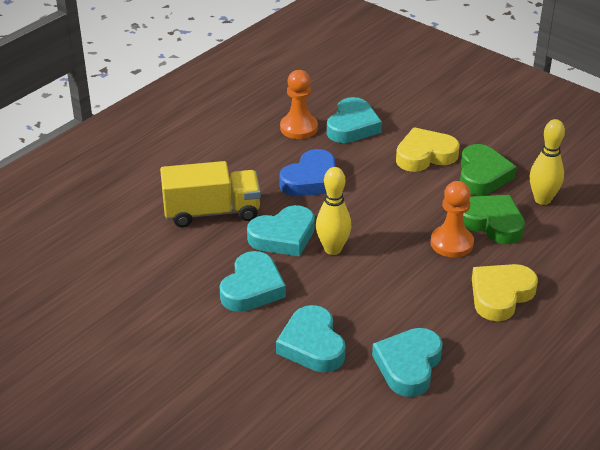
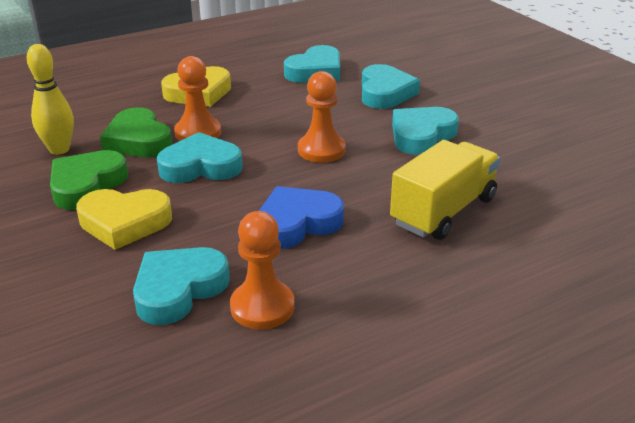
camera: 160 degrees left, 5 degrees down
yellow truck [160,161,261,227] -> yellow truck turned 120 degrees clockwise [390,140,500,240]
turquoise heart [247,205,315,257] -> turquoise heart moved to [157,132,243,183]
yellow bowling pin [316,167,351,255] -> orange pawn [298,71,346,163]

